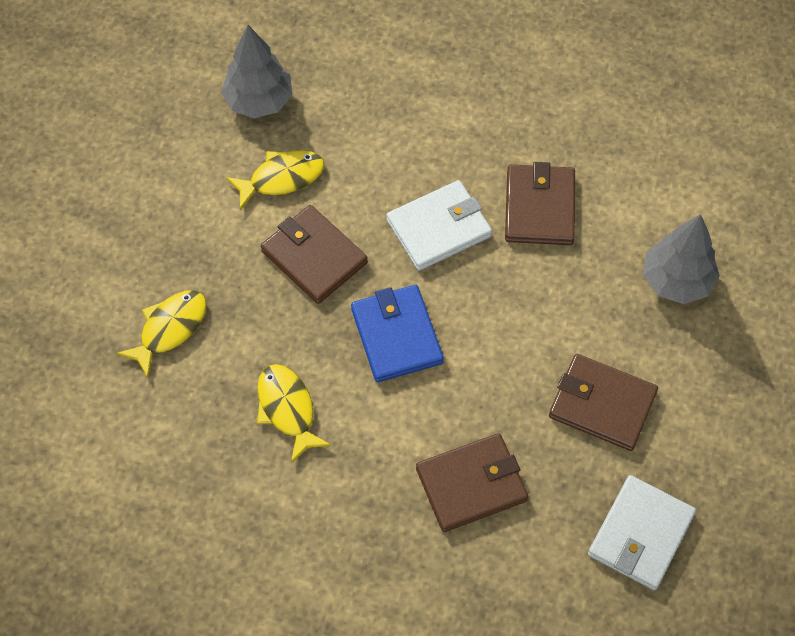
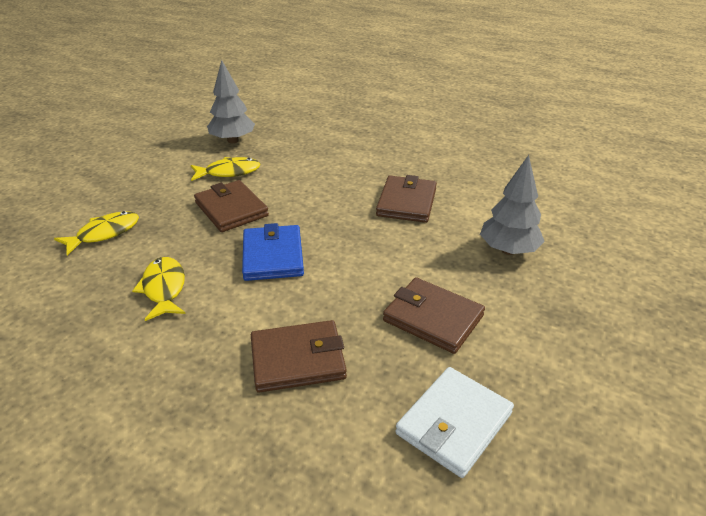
camera: 10 degrees right, 25 degrees down
white wallet [387,180,492,271] -> none

